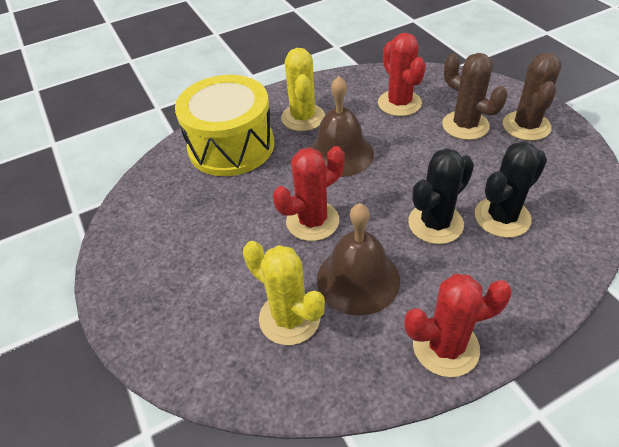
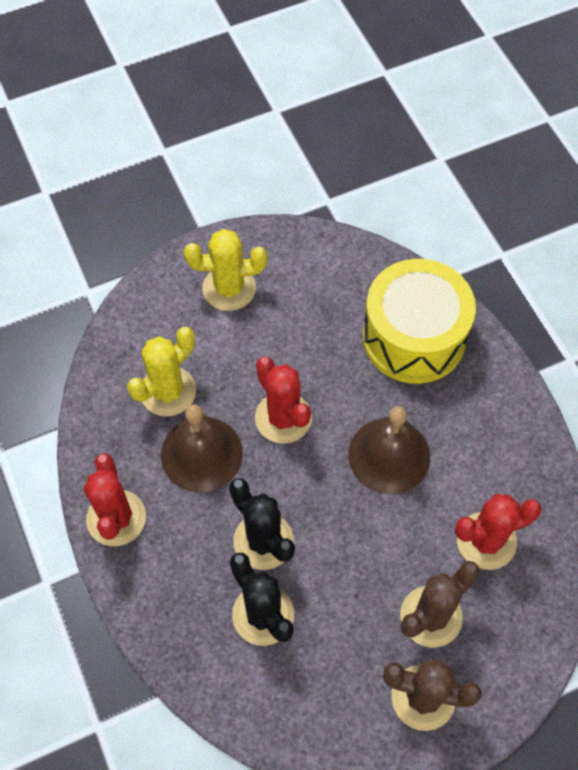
camera: 90 degrees right, 15 degrees up
yellow cactus [281,48,325,131] -> yellow cactus moved to [184,229,267,311]

